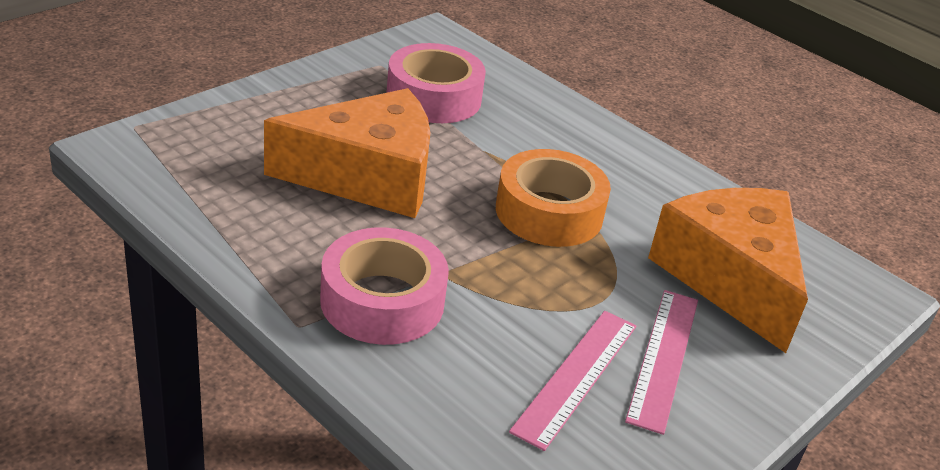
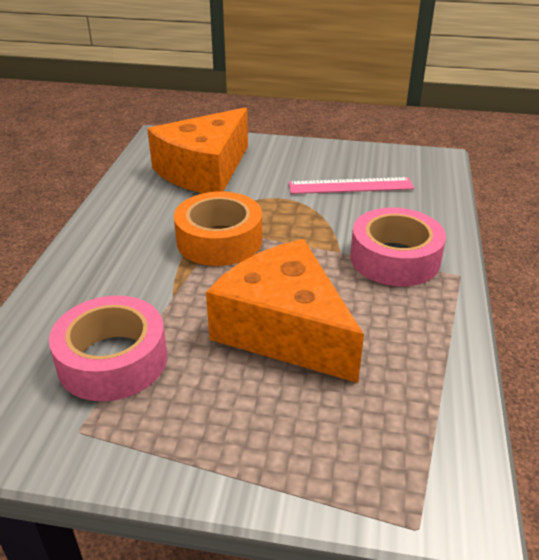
camera: 120 degrees left, 0 degrees up
pink ruler [625,290,698,435] -> none

